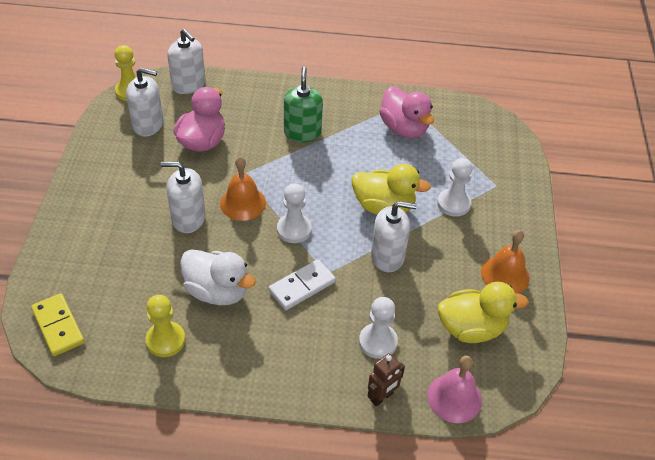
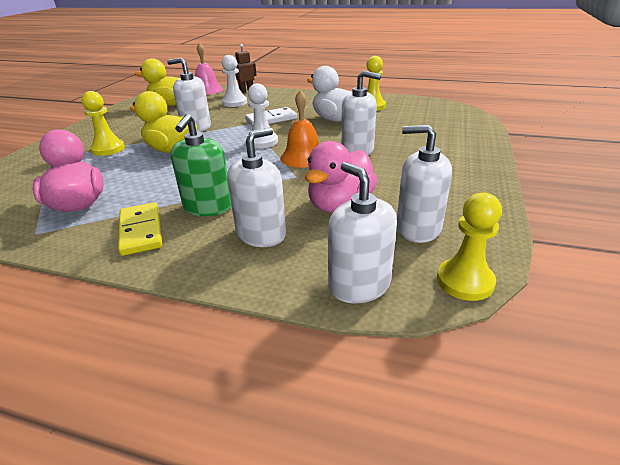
camera: 165 degrees left, 15 degrees down
yellow domino [31,293,85,356] -> yellow domino moved to [118,202,162,256]
white pawn [437,158,473,217] -> yellow pawn [81,91,125,156]
orange bell [481,230,530,294] -> none
none -> white soap dispenser [227,127,286,247]

